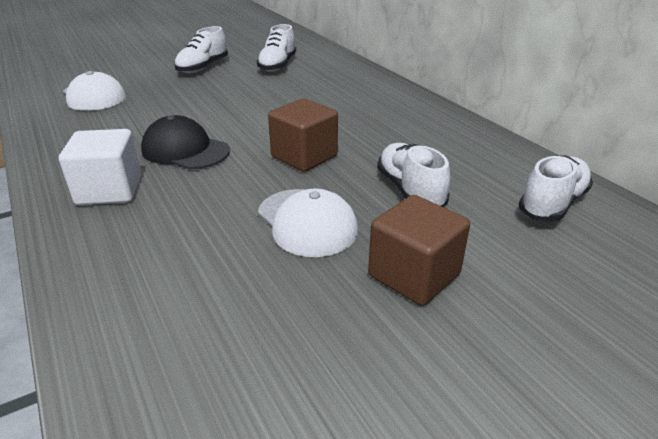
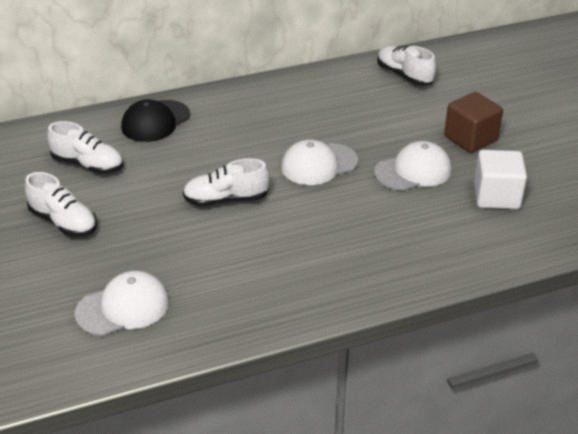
camera: 80 degrees left, 5 degrees up
white cube [59,129,141,205] -> white cube moved to [474,150,527,209]
black cap [141,115,230,169] -> black cap moved to [121,99,190,142]
brown cube [268,98,338,172] -> white cap [281,139,358,185]
white shoe [377,143,450,207] -> white shoe moved to [183,158,270,206]

